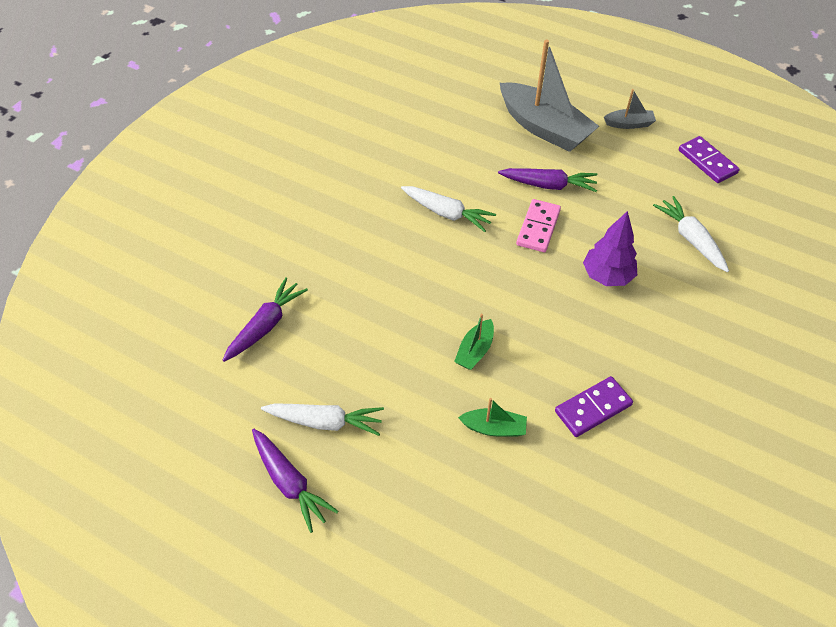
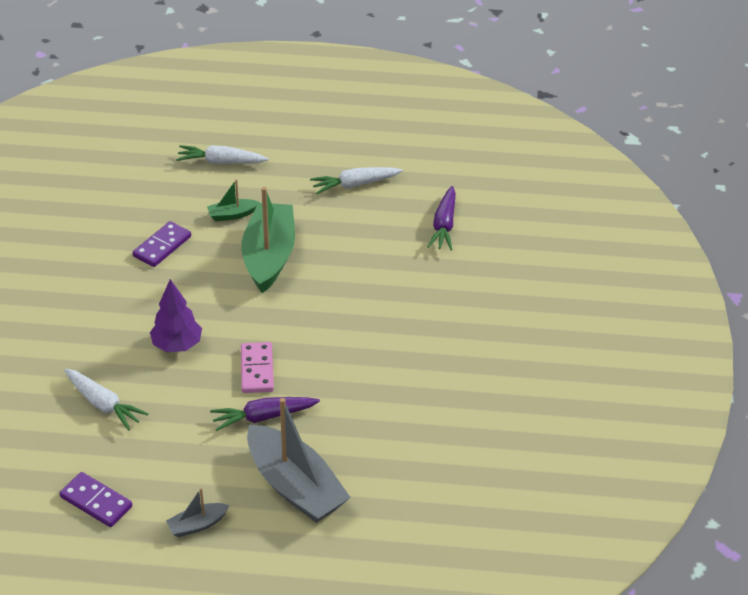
camera: 155 degrees right, 10 degrees down
purple carrot [252,429,338,533] -> none
white carrot [401,186,496,232] -> white carrot moved to [176,145,269,164]
green boat [454,314,494,370] -> green boat [241,187,295,293], size x2.20
grey boat [500,40,599,152] -> grey boat turned 150 degrees counterclockwise [247,398,351,523]

